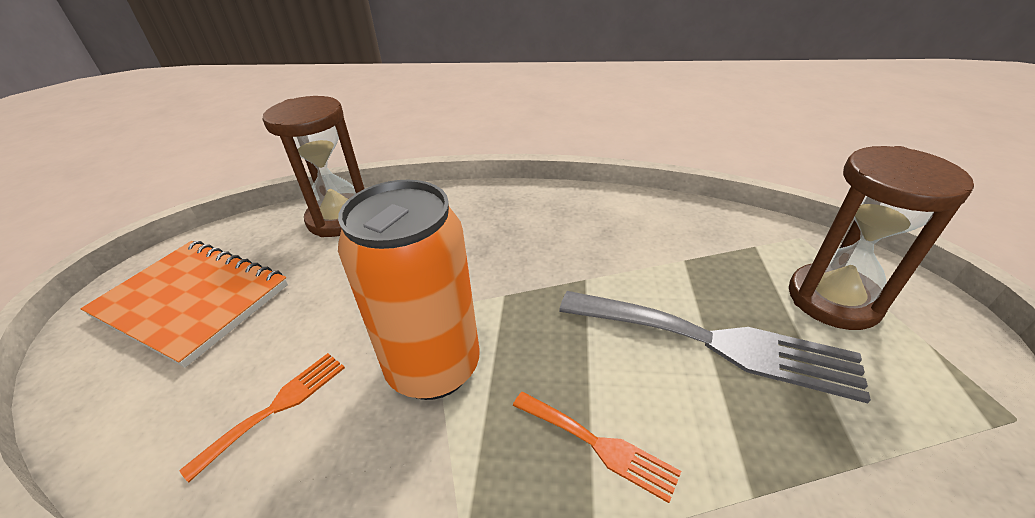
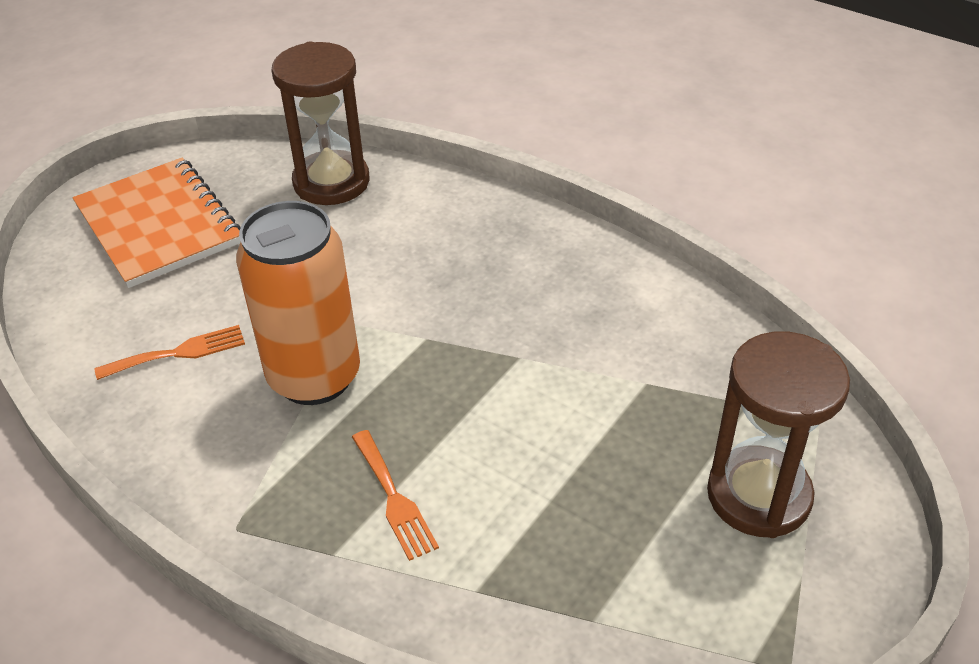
camera: 30 degrees right, 5 degrees up
grey fork [559,291,871,403] -> none

